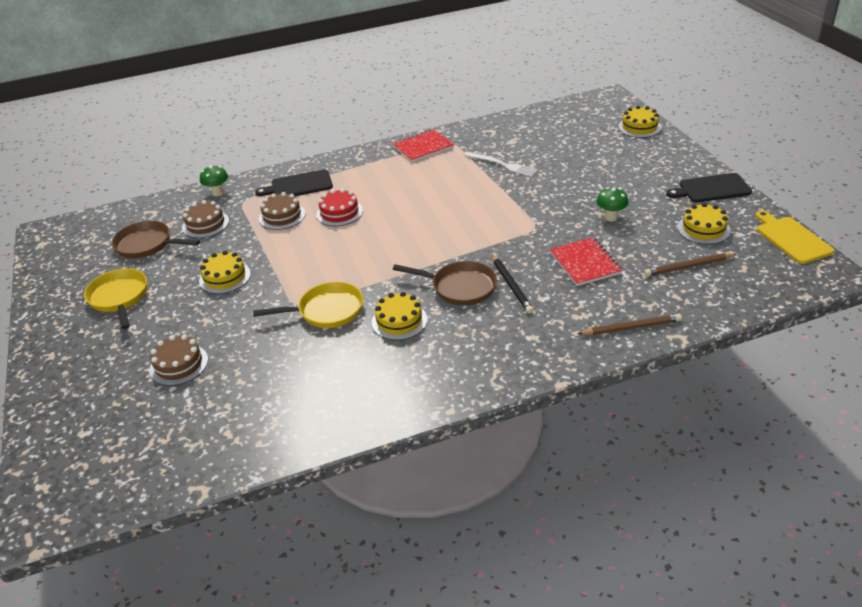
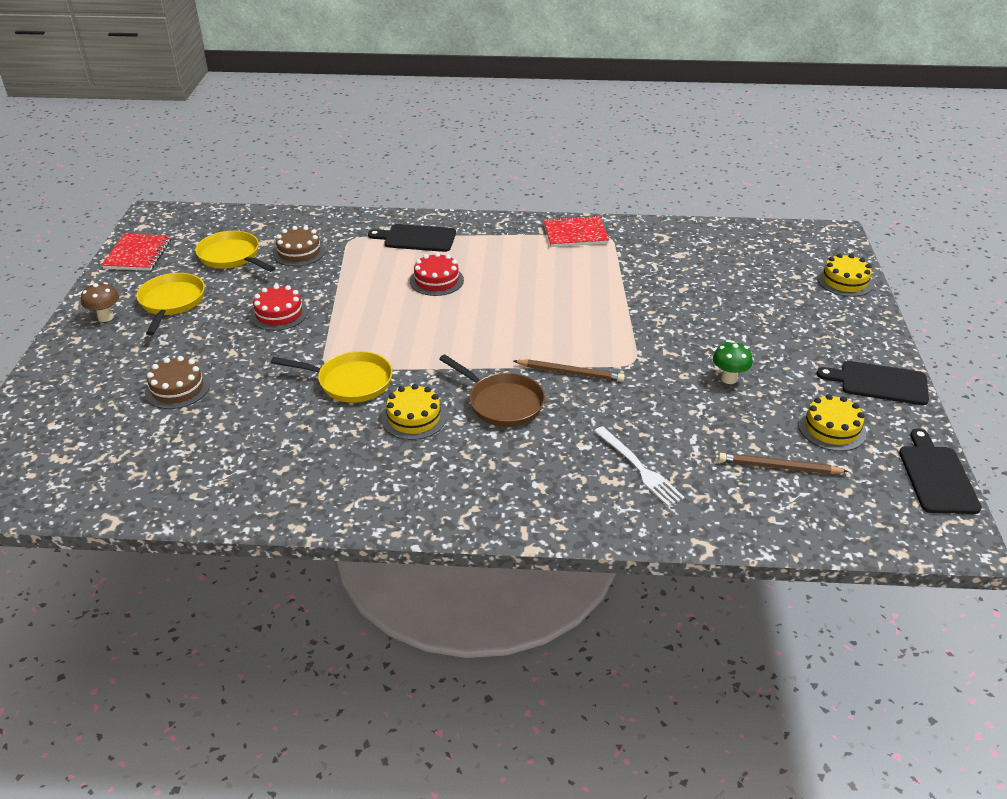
camera: 20 degrees right, 0 degrees up
brown pan [112,221,200,258] -> yellow pan [195,231,276,272]
yellow cake [199,251,251,294] -> red cake [250,284,308,331]
green mushroom [200,165,228,196] -> none
brown cake [259,192,305,230] -> none
white fork [464,152,538,177] -> white fork moved to [594,426,685,507]
black pencil [492,254,534,314] -> none
red notebook [550,237,622,286] -> red notebook moved to [101,234,171,271]
brown pencil [577,314,682,335] -> brown pencil moved to [513,359,625,382]
yellow cutting board [755,210,834,264] -> black cutting board [899,428,982,514]
none -> brown mushroom [81,282,119,322]

